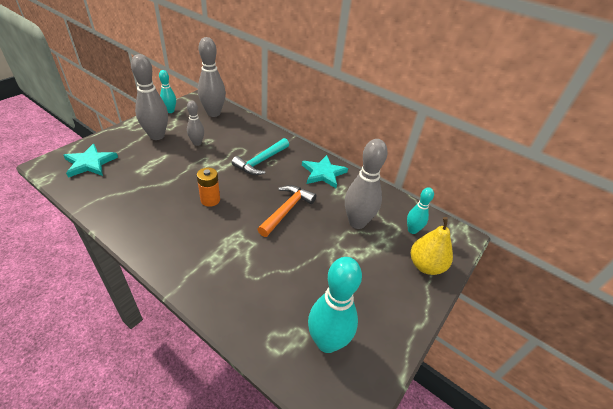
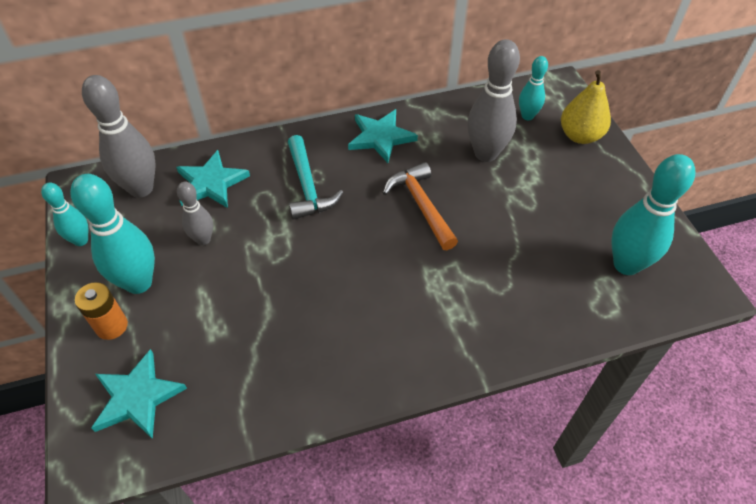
camera: 50 degrees left, 10 degrees up
grey bowling pin [131,54,168,140] -> turquoise bowling pin [70,174,155,294]
orange battery [197,168,220,207] -> orange battery moved to [75,282,128,340]
none -> turquoise star [176,150,250,208]

